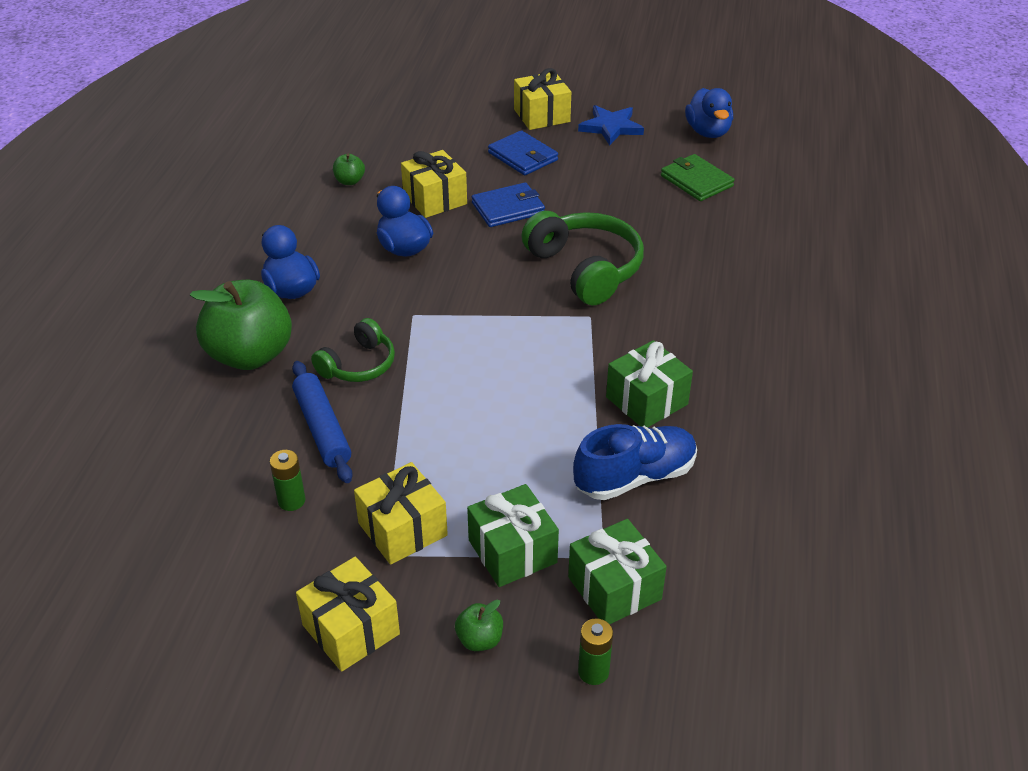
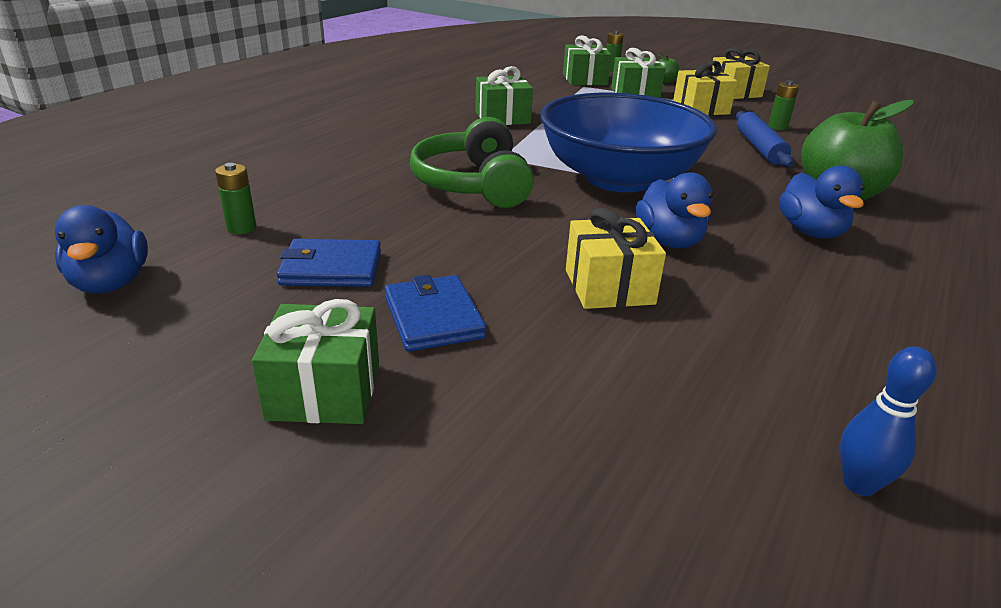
camera: 160 degrees left, 10 degrees down
green headphones [311,318,395,382] -> none
green apple [333,154,365,185] -> none
blue wallet [472,182,545,227] -> blue wallet moved to [277,239,381,287]
yellow gift [514,68,571,130] -> green gift [252,299,379,424]
blue shoe [573,424,697,500] -> none
blue star [578,105,644,146] -> none
green wallet [661,154,735,201] -> green battery [215,163,256,234]
blue duck [685,88,733,138] -> blue duck turned 150 degrees clockwise [55,205,148,293]
none -> blue bowl [540,93,717,192]
none -> blue bowling pin [840,346,937,496]

